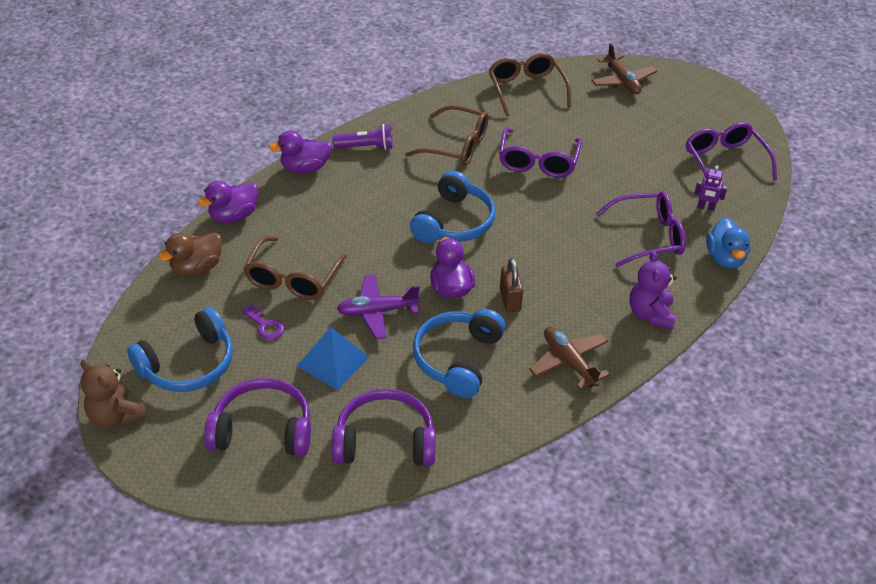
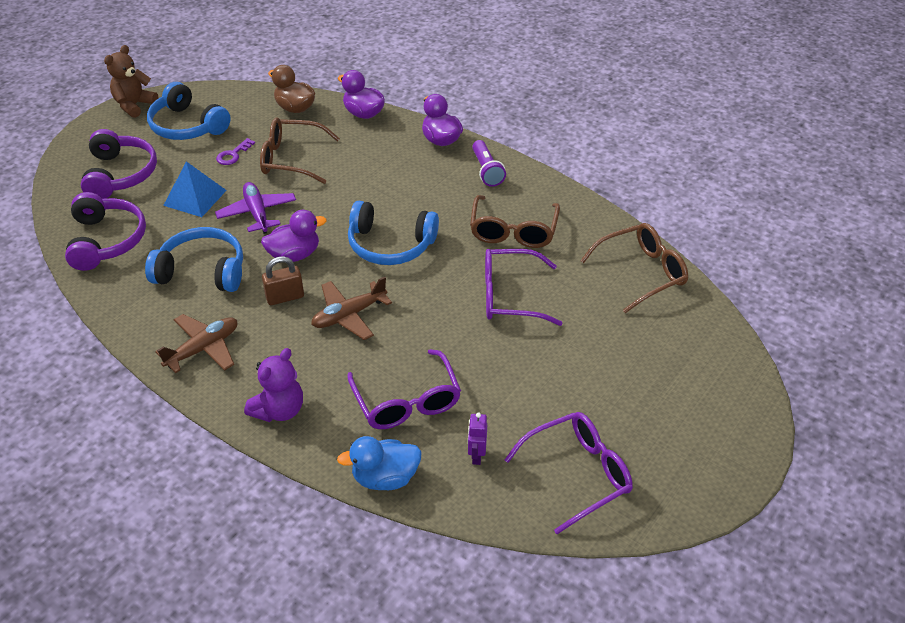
camera: 80 degrees right, 0 degrees up
brown plane [591,43,657,94] -> brown plane moved to [311,277,392,340]
purple teddy bear [629,251,677,329] -> purple teddy bear turned 135 degrees clockwise [244,348,303,422]

